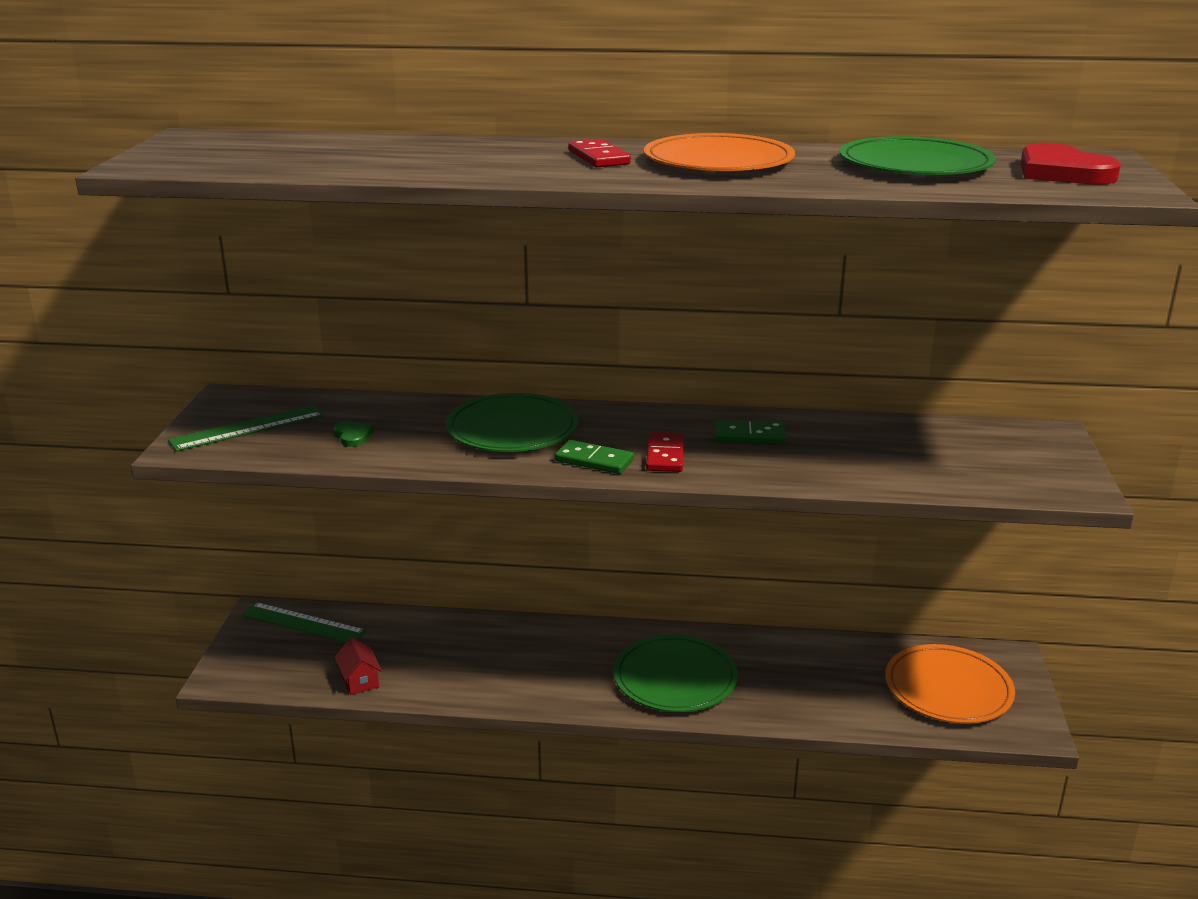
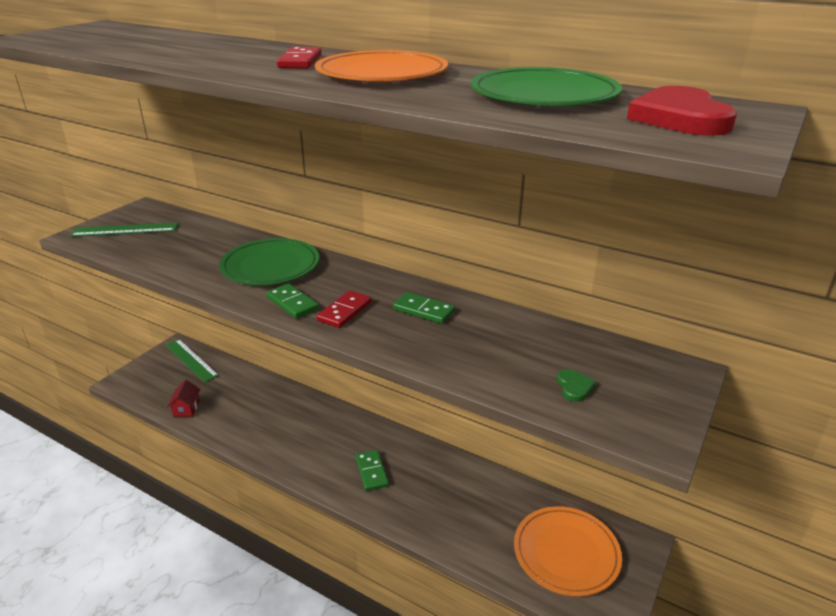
camera: 25 degrees right, 5 degrees up
green heart [333,421,374,447] -> green heart moved to [557,369,596,402]
green plate [614,635,738,712] -> green domino [356,450,389,491]

